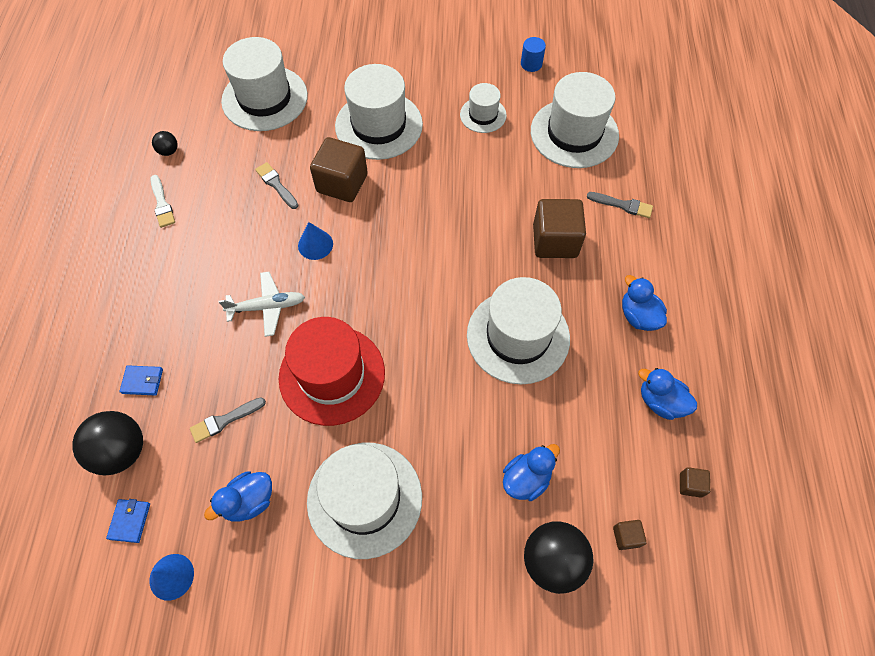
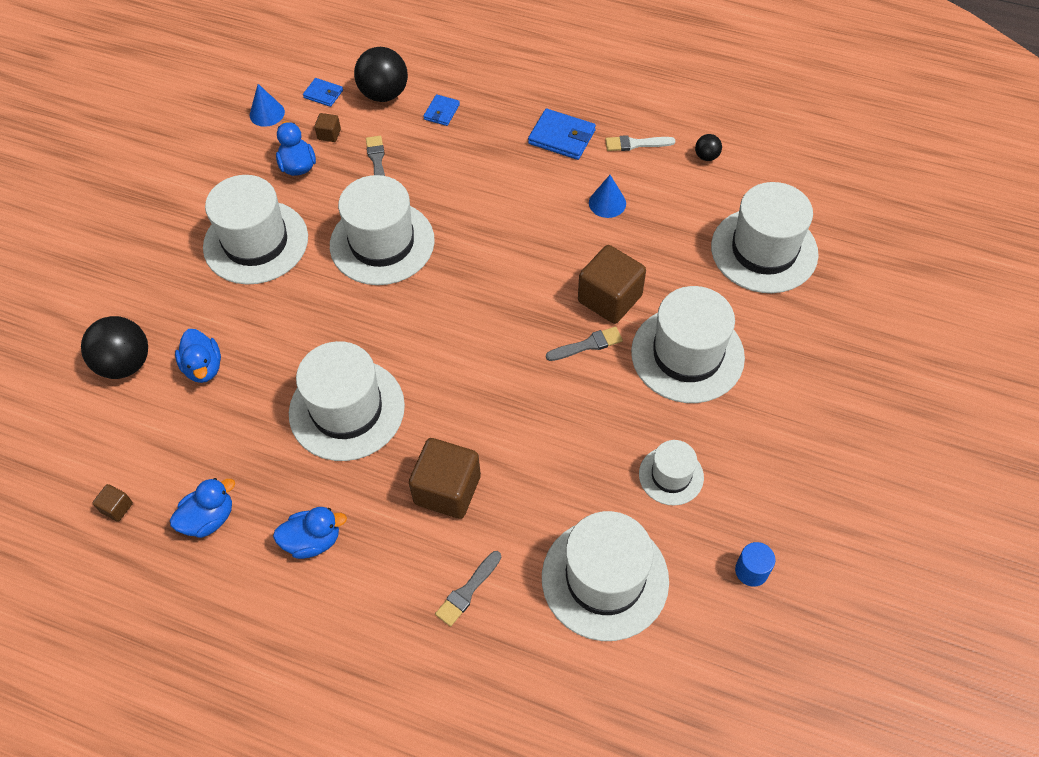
camera: 110 degrees right, 5 degrees down
white plane [219,272,305,337] -> none
grey brush [255,162,299,209] -> grey brush moved to [546,327,623,361]
red hat [279,317,385,426] -> white hat [330,175,435,285]
blue cone [298,222,333,260] -> blue cone moved to [589,175,626,218]
brown cube [613,520,647,550] -> brown cube moved to [314,113,341,142]
none -> blue wallet [528,109,596,160]

